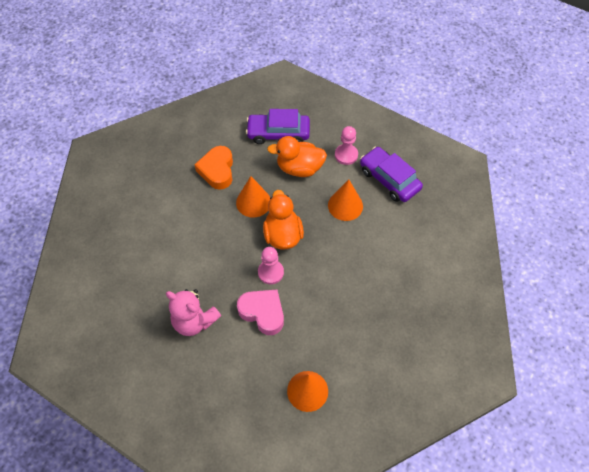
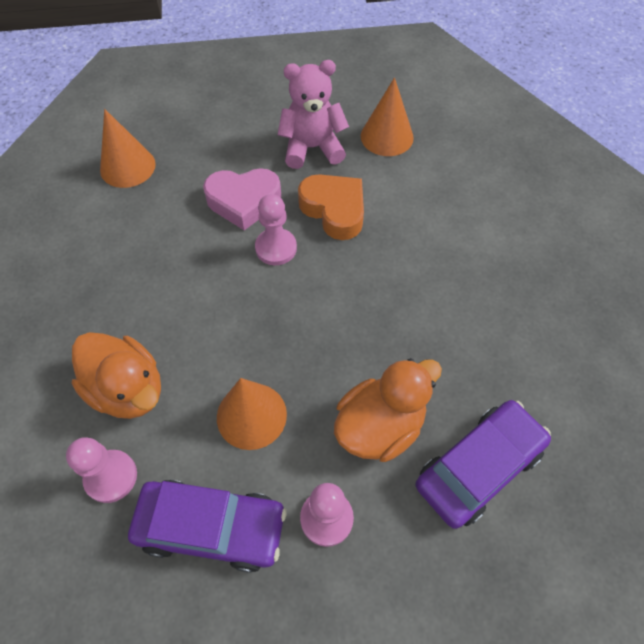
camera: 140 degrees right, 0 degrees up
orange heart [194,146,233,190] -> orange heart moved to [298,174,364,240]
orange cone [236,176,270,217] -> orange cone moved to [361,77,414,156]
orange duck [263,190,304,249] -> orange duck moved to [72,332,161,419]
none -> pink pawn [66,437,137,503]

